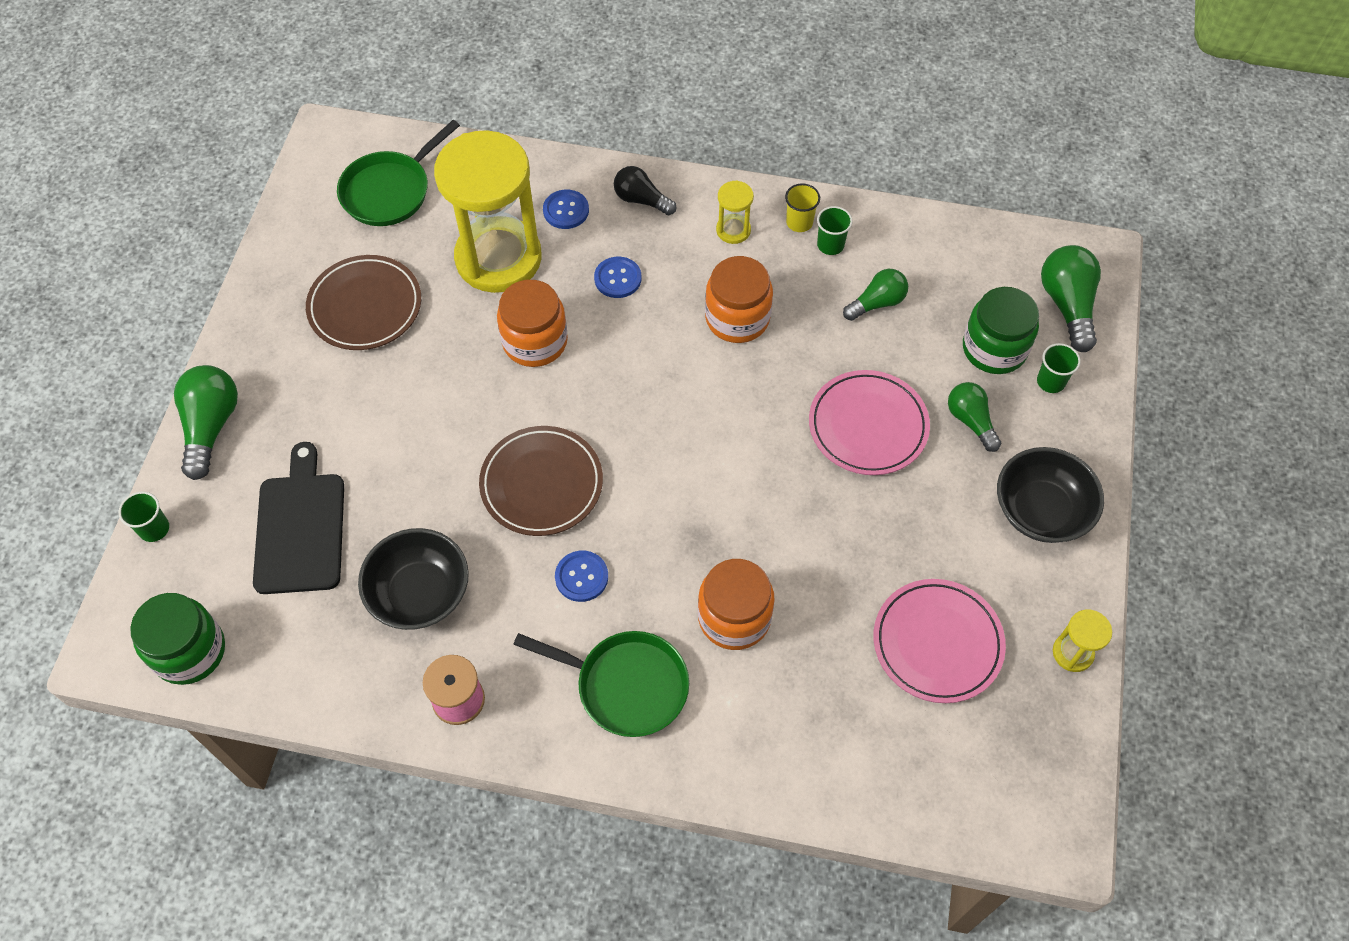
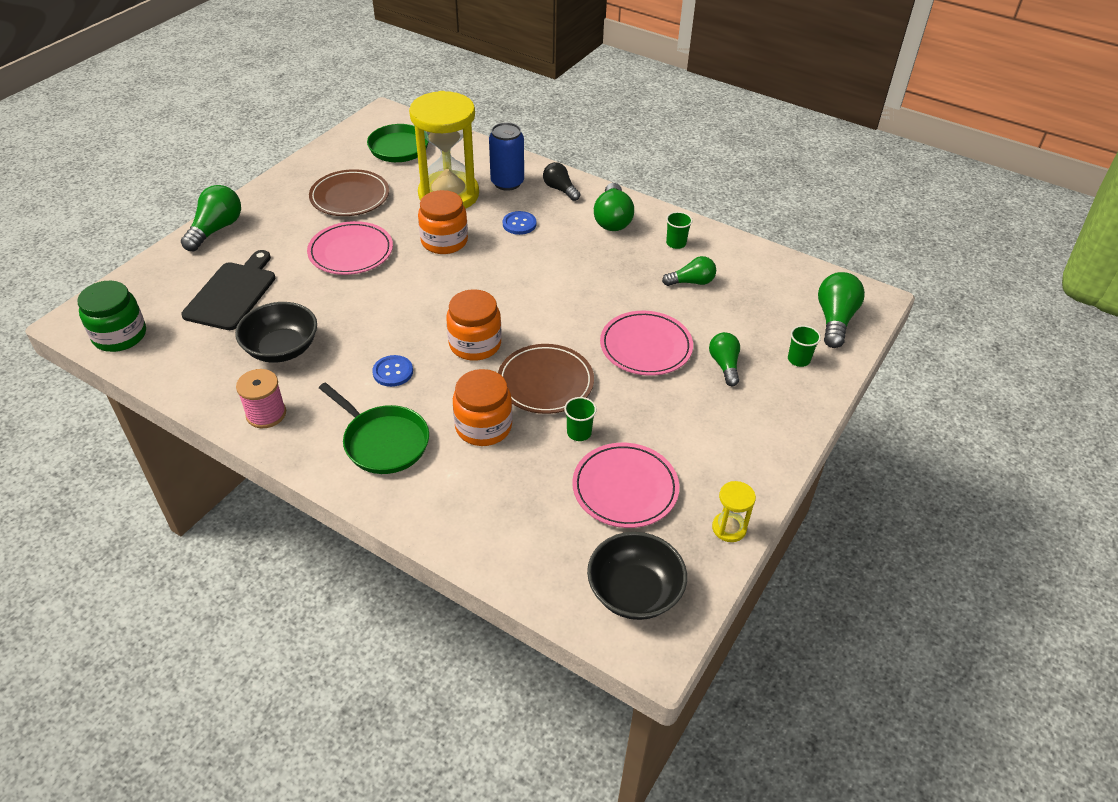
camera: 20 degrees right, 15 degrees down
green cup [119,492,169,542] -> green cup moved to [564,397,597,441]
brown plate [479,426,603,536] -> brown plate moved to [498,344,594,414]
blue button [543,190,589,229] -> blue can [489,122,524,191]
orange jar [705,256,773,343] -> orange jar moved to [446,289,501,361]
yellow hourglass [716,181,754,244] -> green light bulb [594,183,634,231]
yellow cup [785,183,820,232] -> none
green jar [963,287,1039,374] -> none
black bowl [997,447,1104,543] -> black bowl moved to [587,532,687,620]
none -> pink plate [307,221,393,275]

